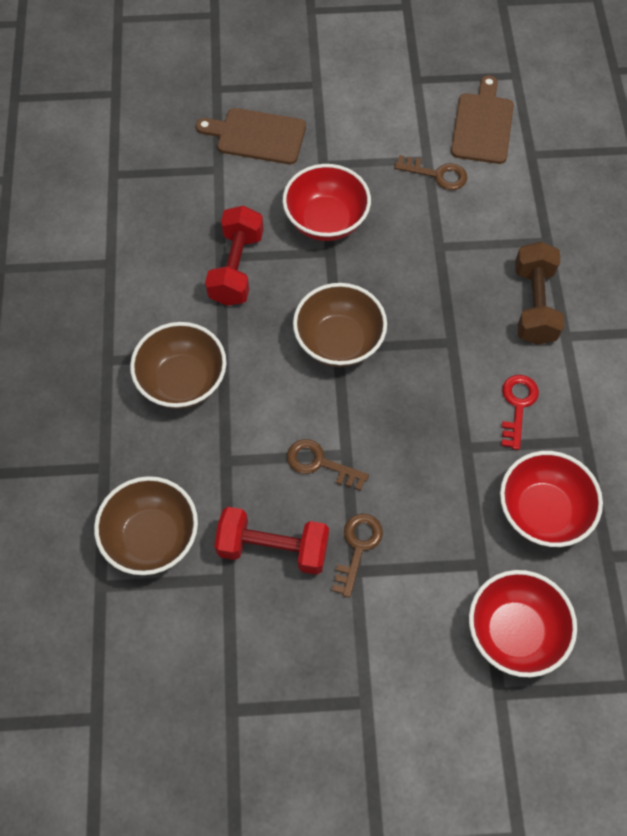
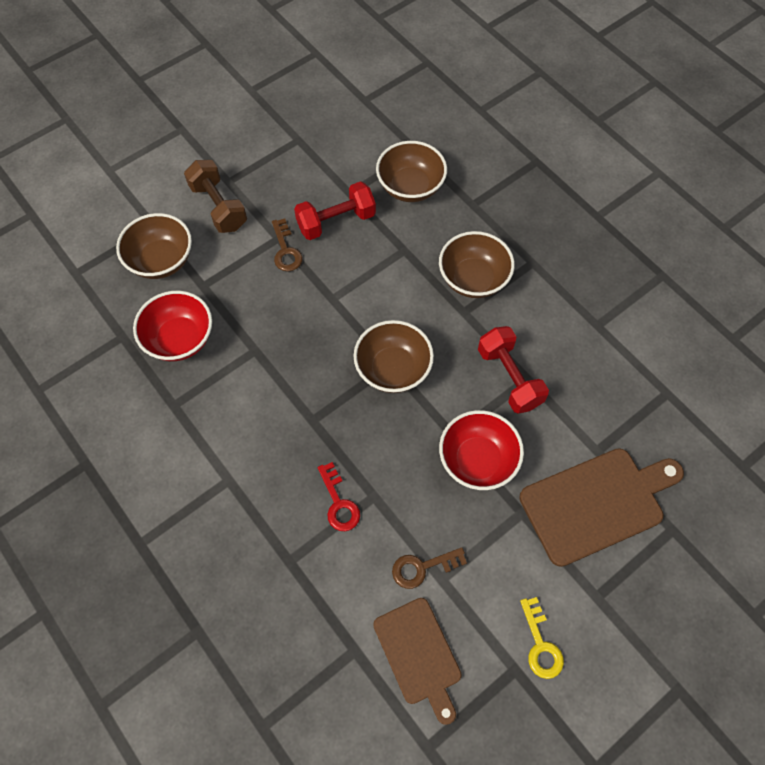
camera: 145 degrees right, 0 degrees up
brown cutting board [196,108,306,164] -> brown cutting board [519,448,684,567], size x1.51
brown key [287,439,369,491] -> none
red bowl [469,570,577,677] -> brown bowl [116,213,192,279]
red key [501,375,539,450] -> red key moved to [318,462,360,531]
brown dumbbell [515,241,564,345] -> brown dumbbell moved to [184,160,247,233]
none -> yellow key [520,597,564,679]

